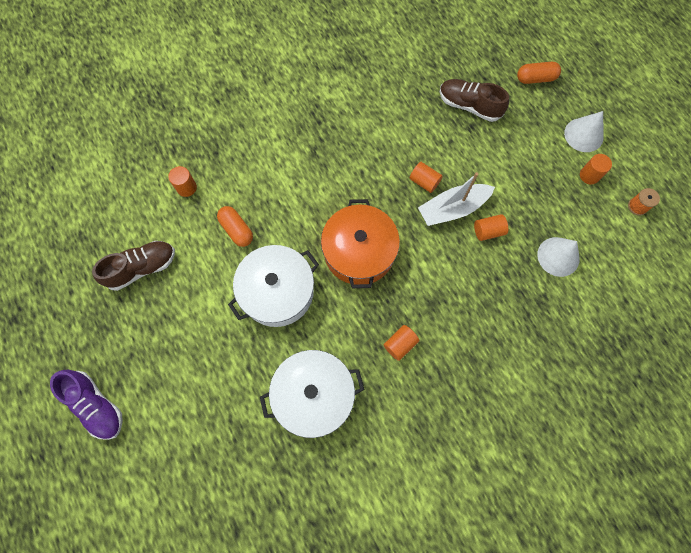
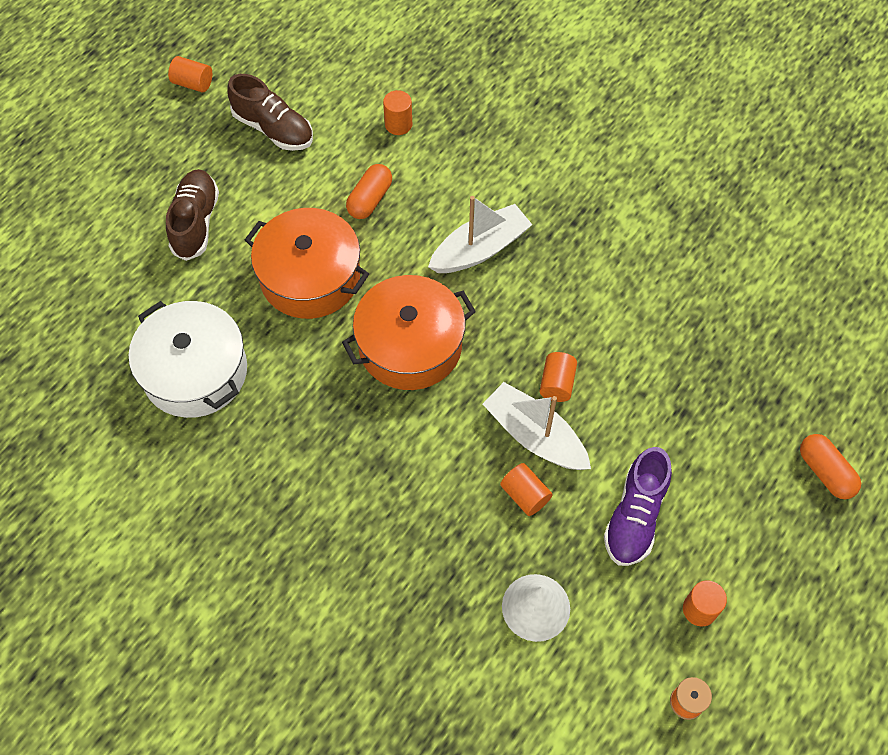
camera: 65 degrees right, 10 degrees down
purple shoe [50,370,123,440] -> purple shoe moved to [604,447,672,566]
white pot [228,245,319,327] -> orange pot [245,208,369,319]
orange cylinder [384,325,419,361] -> orange cylinder moved to [168,56,212,93]
brown shoe [440,79,509,122] -> brown shoe moved to [166,169,219,261]
white cone [564,111,604,152] -> none
none -> white boat [428,196,532,273]

